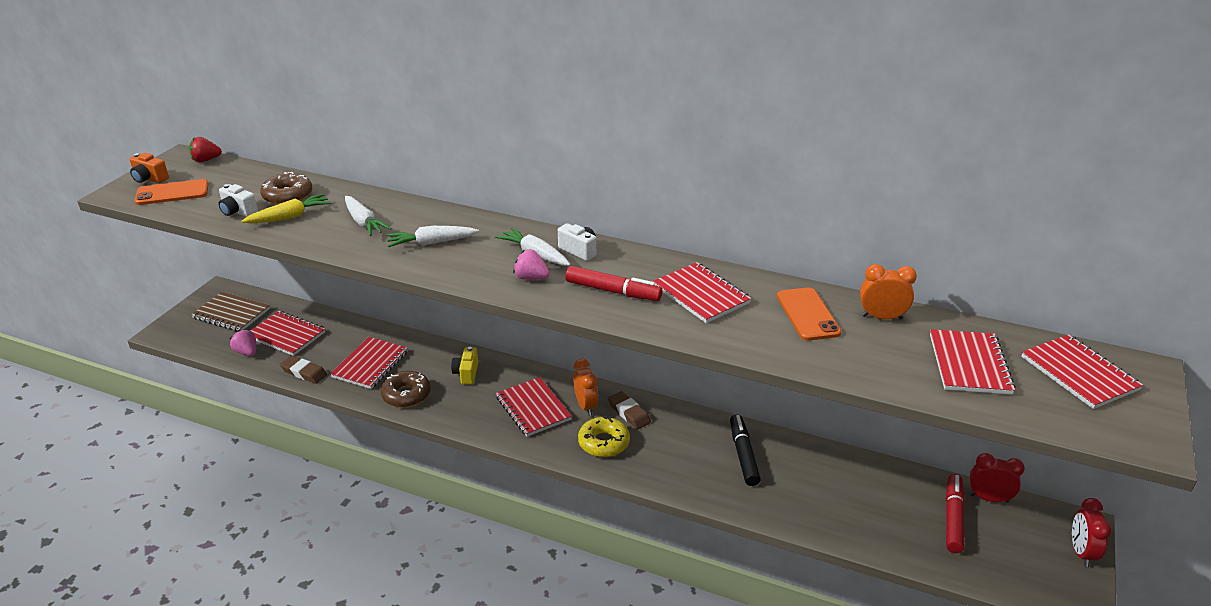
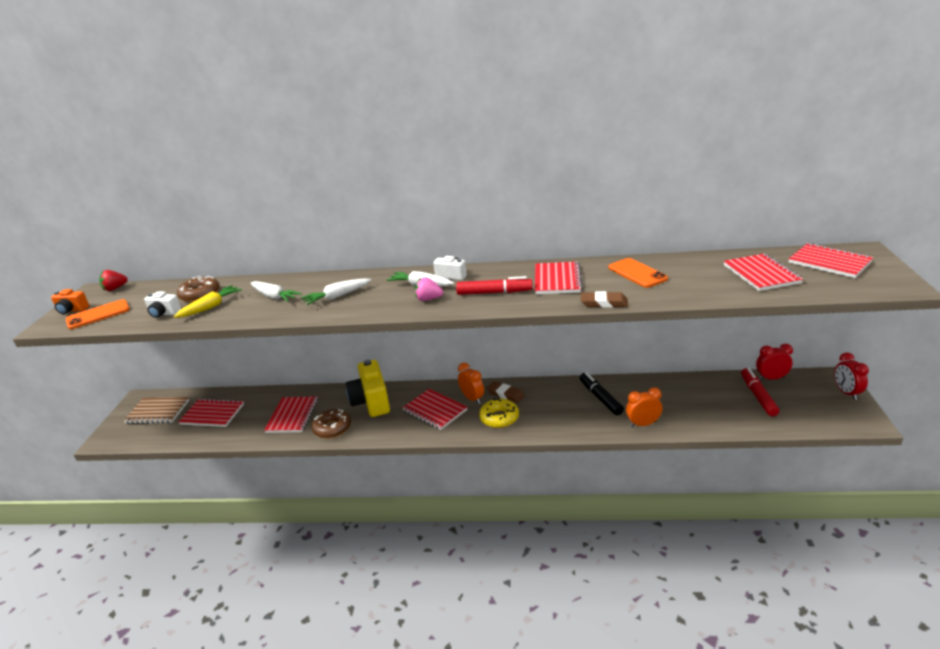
camera: 15 degrees left, 5 degrees down
pink strawberry [229,329,256,356] -> none
brown eraser [280,356,327,384] -> brown eraser moved to [581,291,628,308]
yellow camera [451,347,478,384] -> yellow camera [346,359,390,417], size x1.98
red notebook [653,262,752,323] -> red notebook turned 60 degrees clockwise [535,262,583,294]
orange clock [860,264,917,320] -> orange clock moved to [626,387,662,427]

